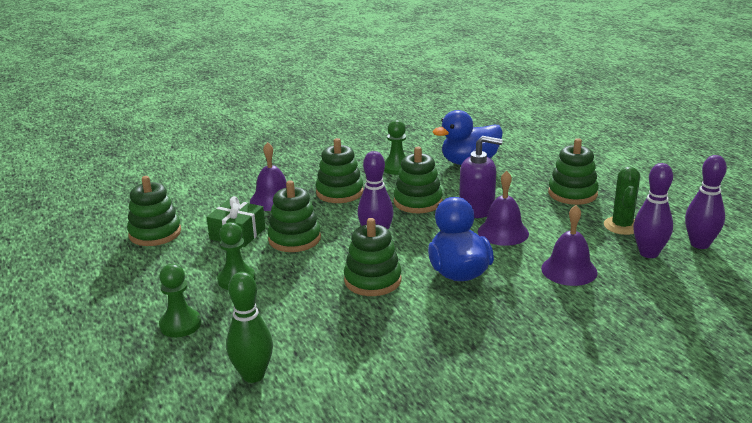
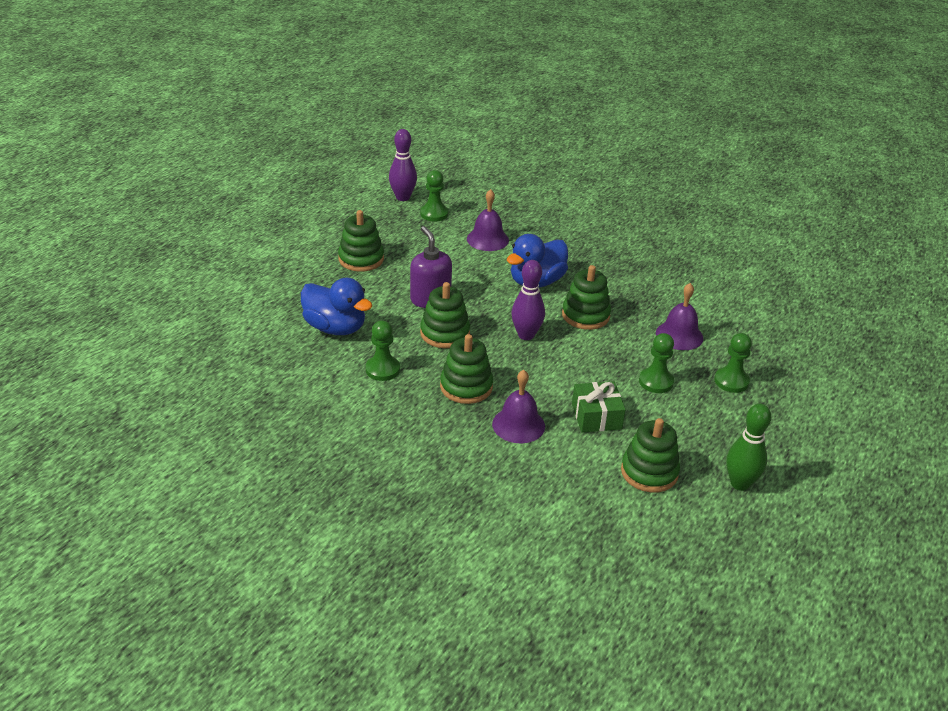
camera: 125 degrees left, 10 degrees up
green bowling pin [226,272,273,383] -> green bowling pin moved to [726,404,771,491]
green stacking toy [268,180,321,252] -> none
purple bell [478,171,529,246] -> purple bell moved to [656,283,703,350]
green cactus [604,166,640,235] -> none
purple bowling pin [633,163,673,258] -> green pawn [420,170,448,222]

